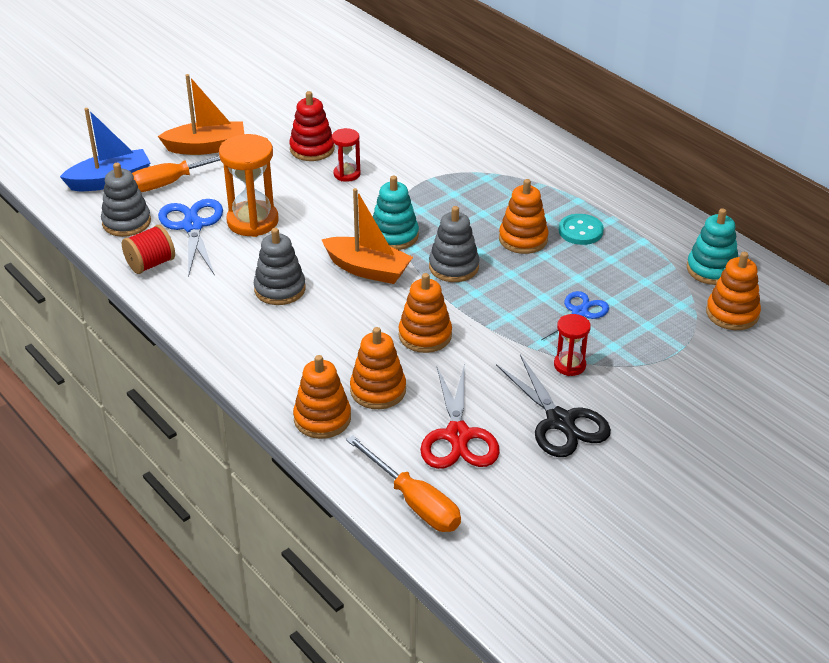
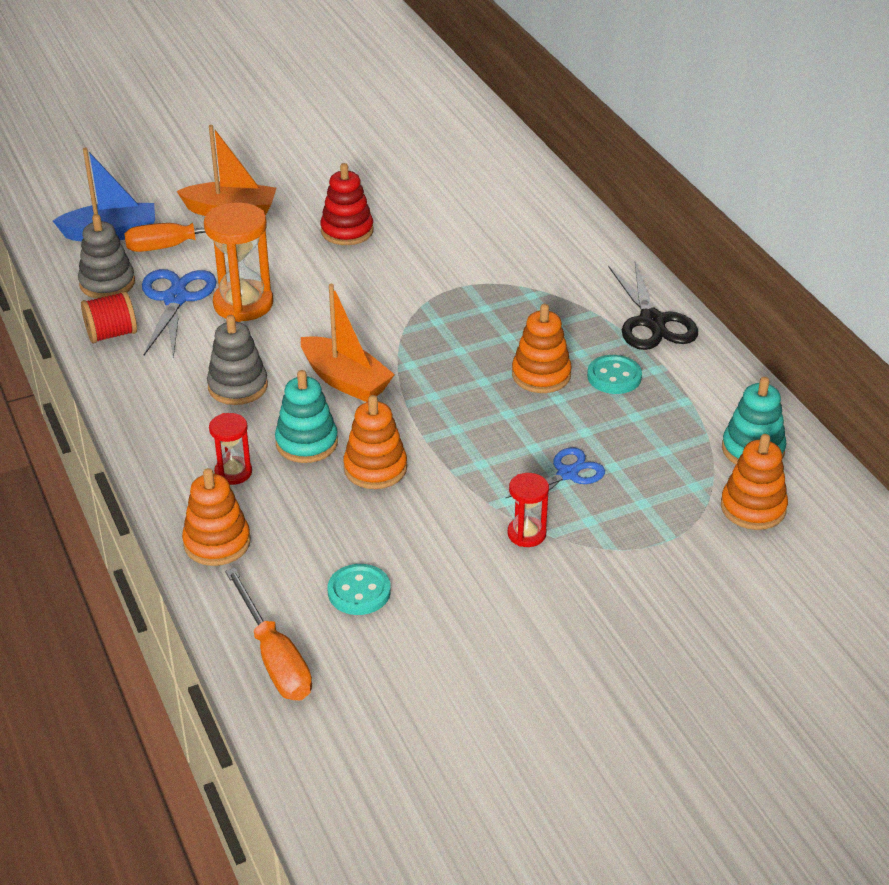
camera: 15 degrees right, 0 degrees up
red hourglass [332,128,361,182] -> red hourglass moved to [209,413,252,485]
orange stacking toy [350,327,406,409] -> none
turquoise stacking toy [373,175,419,250] -> turquoise stacking toy moved to [275,370,338,463]
red scissors [420,363,500,469] -> turquoise button [328,564,391,615]
grey stacking toy [429,206,479,282] -> none
black scissors [496,354,611,457] -> black scissors moved to [608,262,698,350]

